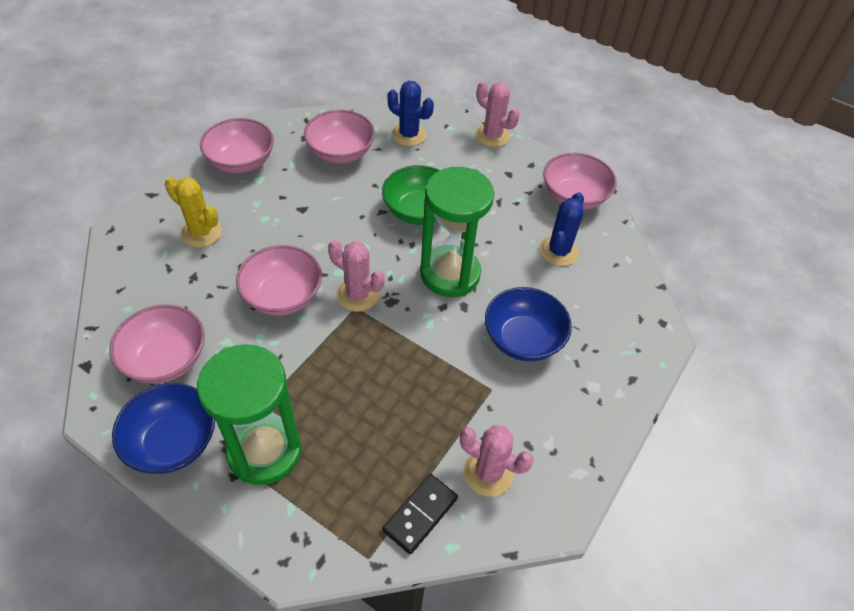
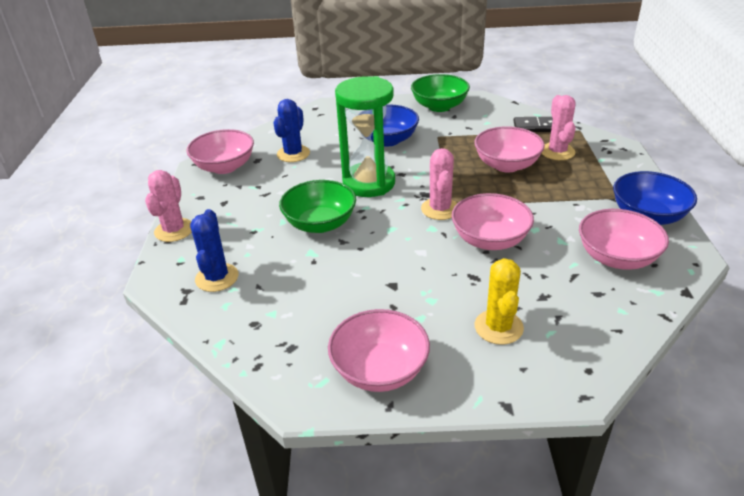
camera: 120 degrees left, 15 degrees down
green hourglass [197,344,301,485] -> none
pink bowl [304,110,375,163] -> pink bowl moved to [474,126,545,173]
pink cactus [460,425,534,497] -> pink cactus moved to [541,95,576,160]
blue cactus [539,192,584,266] -> blue cactus turned 60 degrees counterclockwise [273,99,310,162]
none -> green bowl [411,74,470,112]

